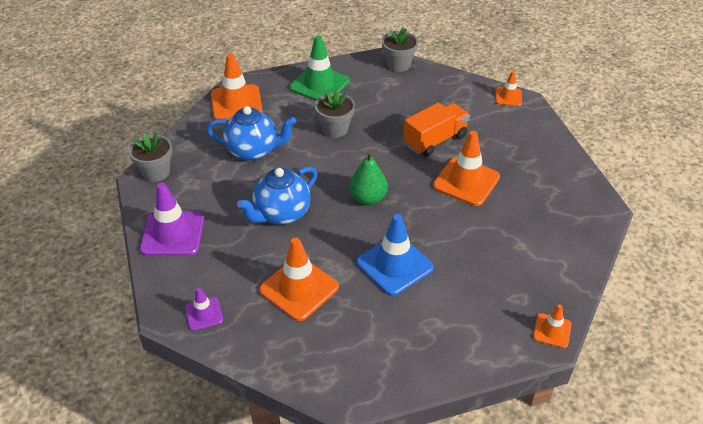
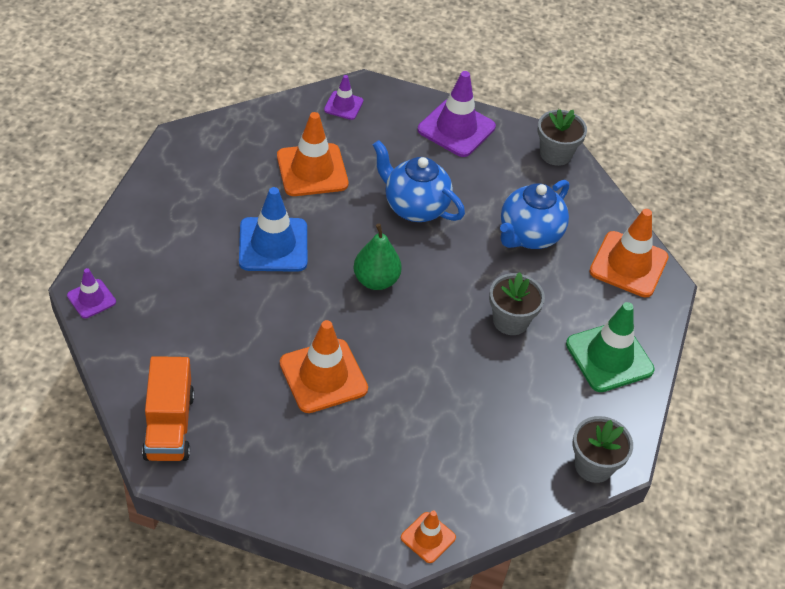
camera: 120 degrees right, 5 degrees up
blue teapot [237,166,317,225] -> blue teapot turned 45 degrees counterclockwise [373,140,465,222]
orange truck [403,102,470,157] -> orange truck moved to [142,356,194,461]
orange traffic cone [533,304,572,348] -> purple traffic cone [67,268,116,318]

